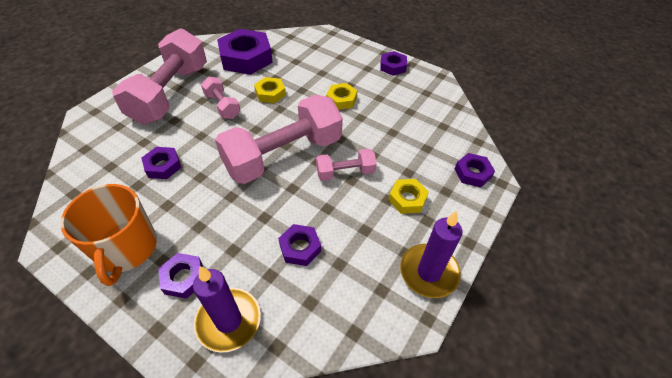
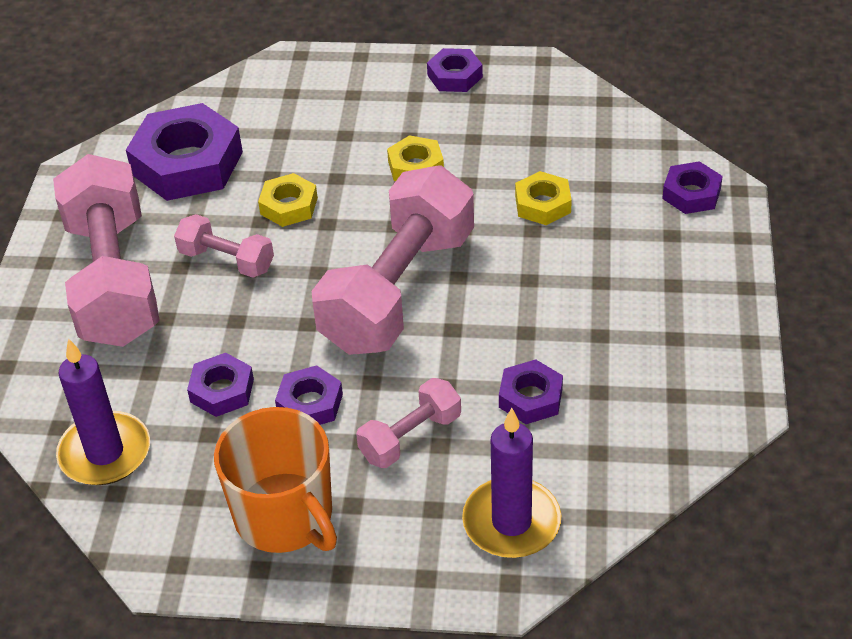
camera: 25 degrees left, 5 degrees down
purple nut [158,253,203,299] -> purple nut moved to [275,365,343,425]
pink dumbbell [316,149,377,181] -> pink dumbbell moved to [356,378,461,468]
yellow nut [389,179,429,214] -> yellow nut moved to [515,171,572,225]
purple candle [400,211,462,298] -> purple candle moved to [56,338,150,485]

